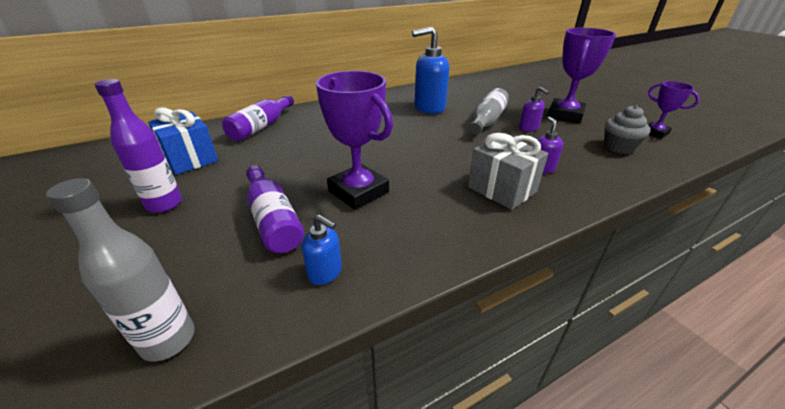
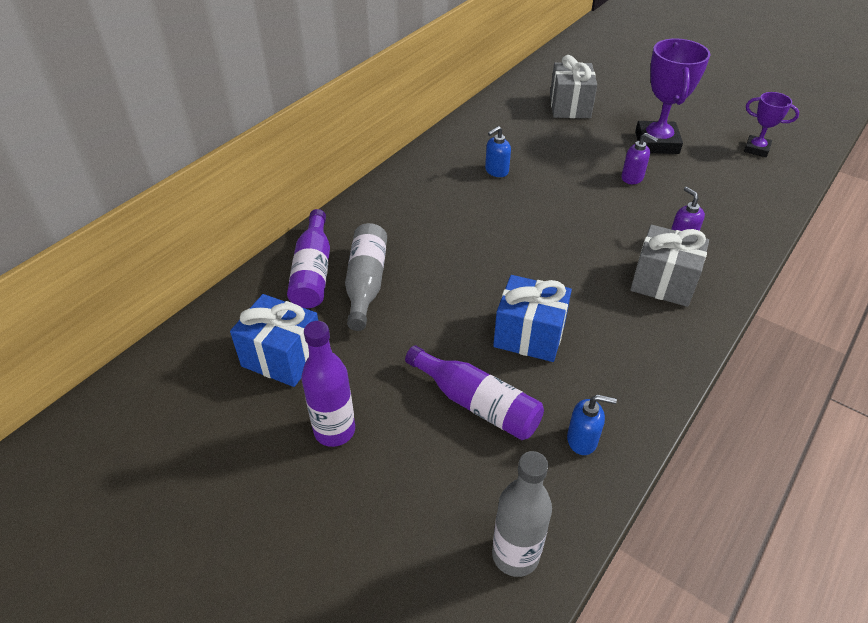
camera: 25 degrees left, 10 degrees up
purple trophy [316,71,393,210] -> blue gift [493,275,572,362]
blue soap dispenser [412,26,449,114] -> blue soap dispenser [485,126,511,177], size x0.51
grey bottle [469,88,509,135] -> grey bottle moved to [345,223,387,331]
grey cupcake [604,105,651,154] -> none
none -> grey gift [550,55,597,118]

